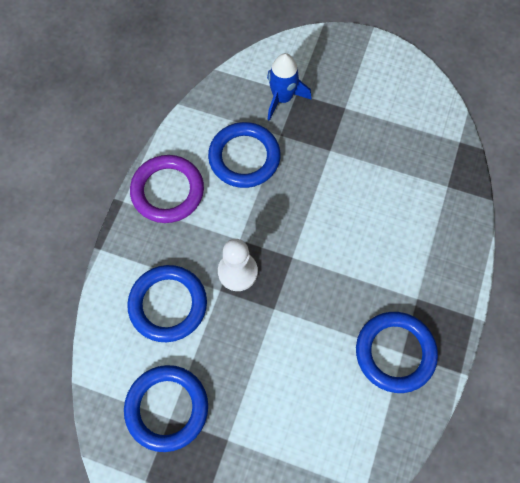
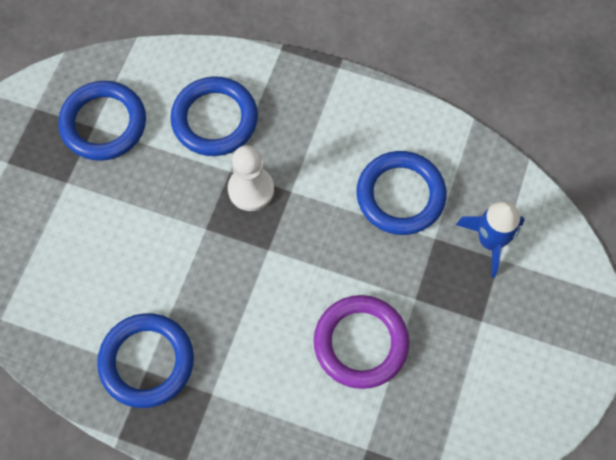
camera: 90 degrees right, 0 degrees up
purple ring [130,155,204,223] -> purple ring moved to [314,295,409,389]

